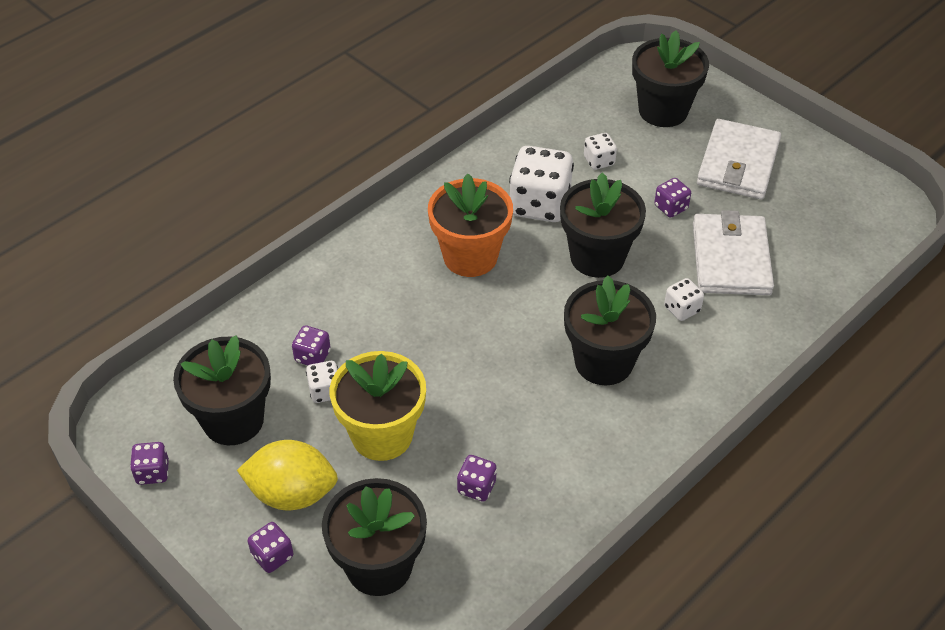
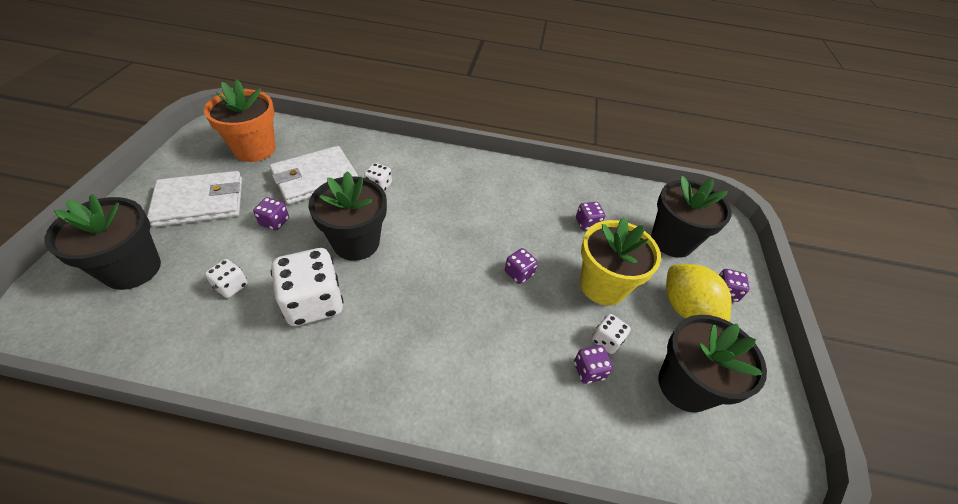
camera: 130 degrees left, 0 degrees up
purple dice [130,442,169,485] -> purple dice moved to [505,248,538,284]
orange flower pot [428,174,513,277] -> orange flower pot moved to [204,79,276,162]
black flower pot [564,276,656,385] -> none

